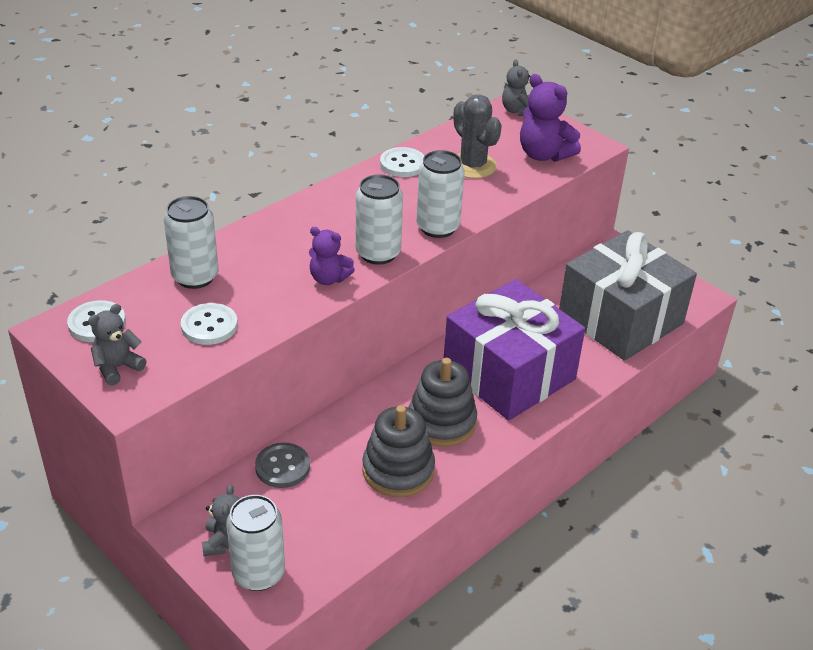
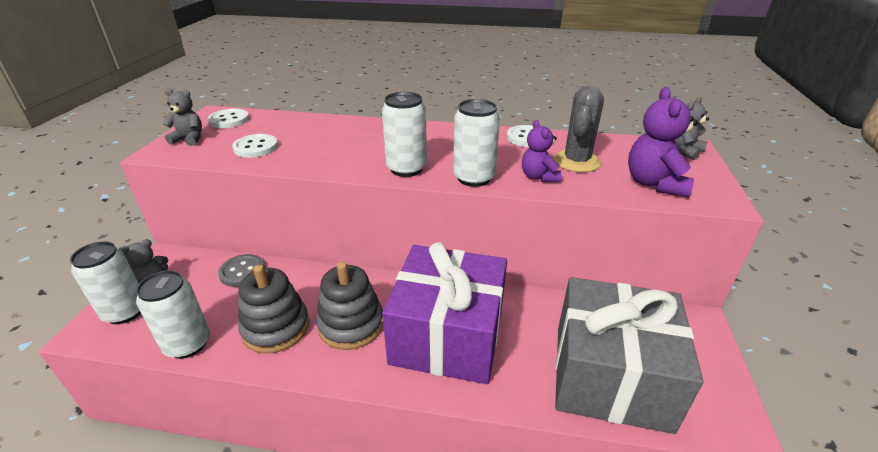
camera: 55 degrees right, 5 degrees down
white can [164,196,218,289] -> white can moved to [136,270,210,359]
purple teddy bear [309,227,355,285] -> purple teddy bear moved to [522,120,562,182]

